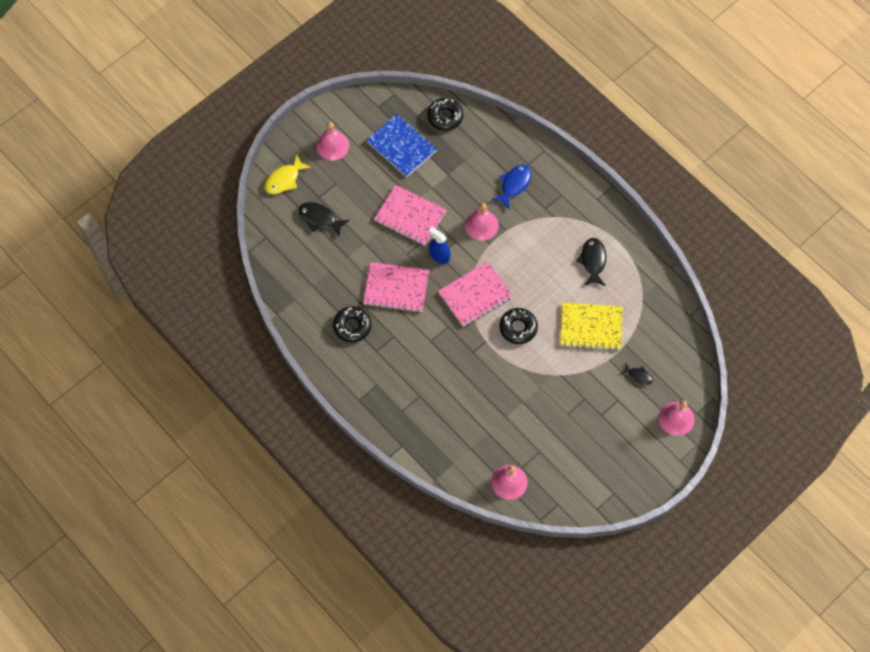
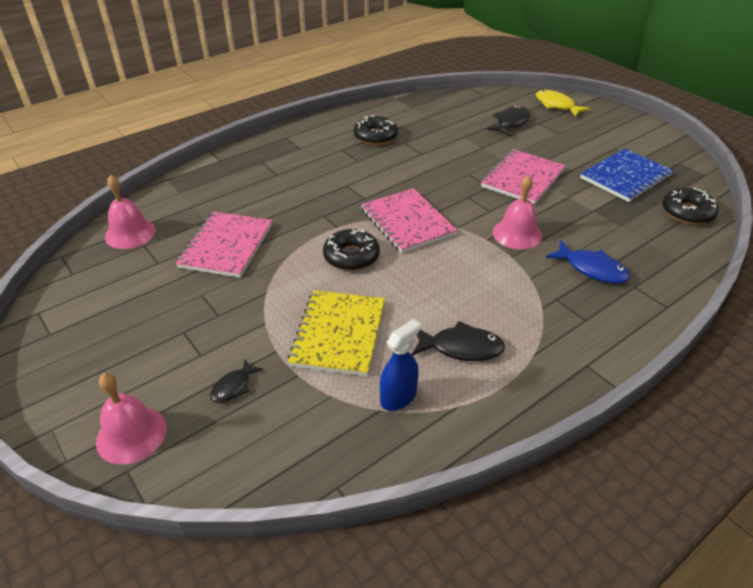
camera: 95 degrees right, 25 degrees down
pink bell [316,122,349,161] -> none
pink notebook [363,262,429,312] -> pink notebook moved to [176,212,272,278]
blue spray bottle [429,227,450,264] -> blue spray bottle moved to [380,319,421,411]

